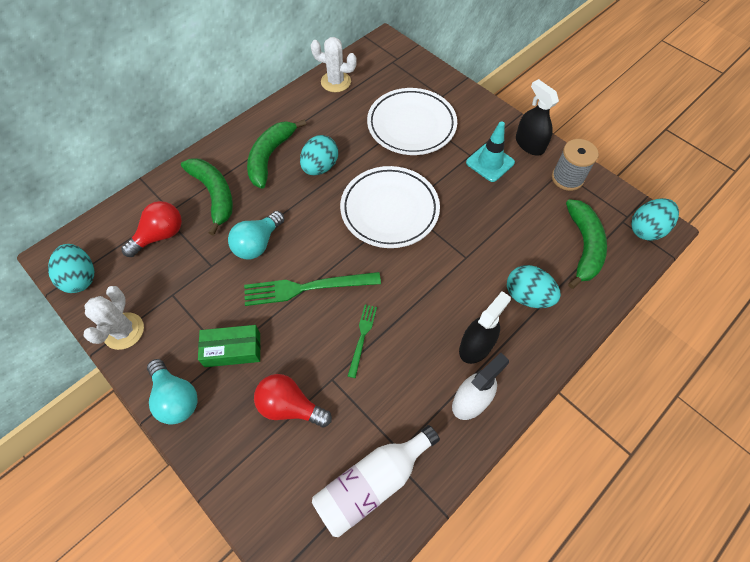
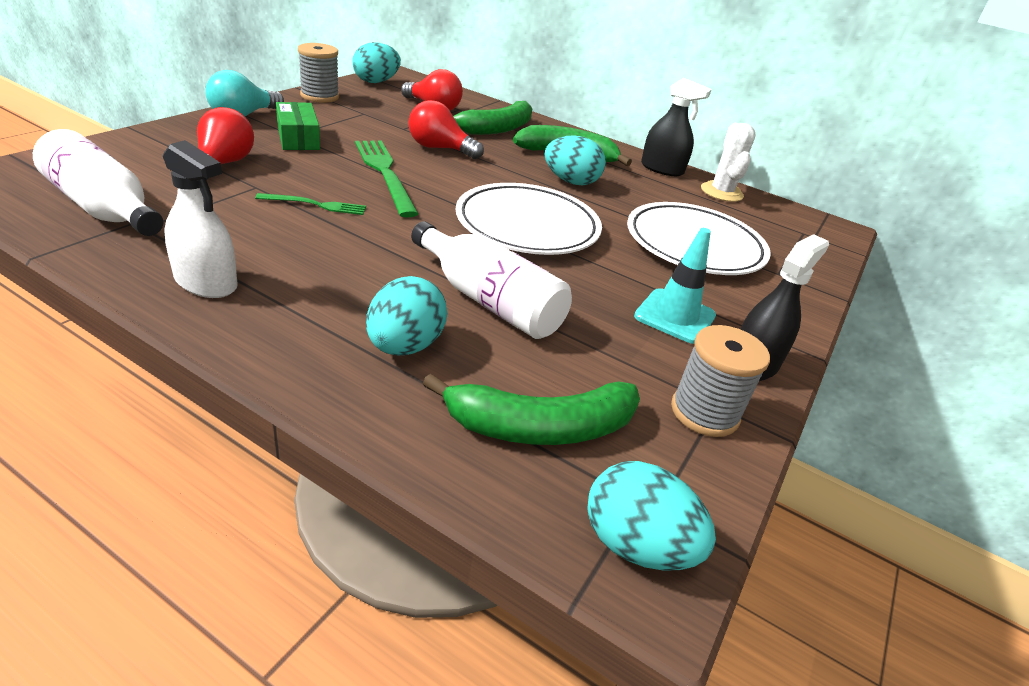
camera: 70 degrees right, 25 degrees down
white cactus [84,286,144,350] -> grey spool [298,43,339,103]
turquoise light bulb [228,211,284,259] -> red light bulb [409,100,484,159]
black spray bottle [459,291,511,364] -> black spray bottle moved to [641,78,712,176]
none -> white bottle [411,221,572,339]

